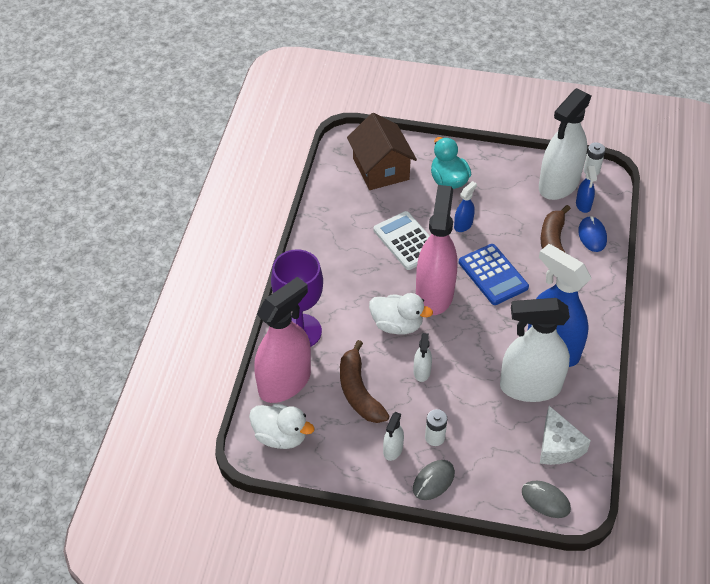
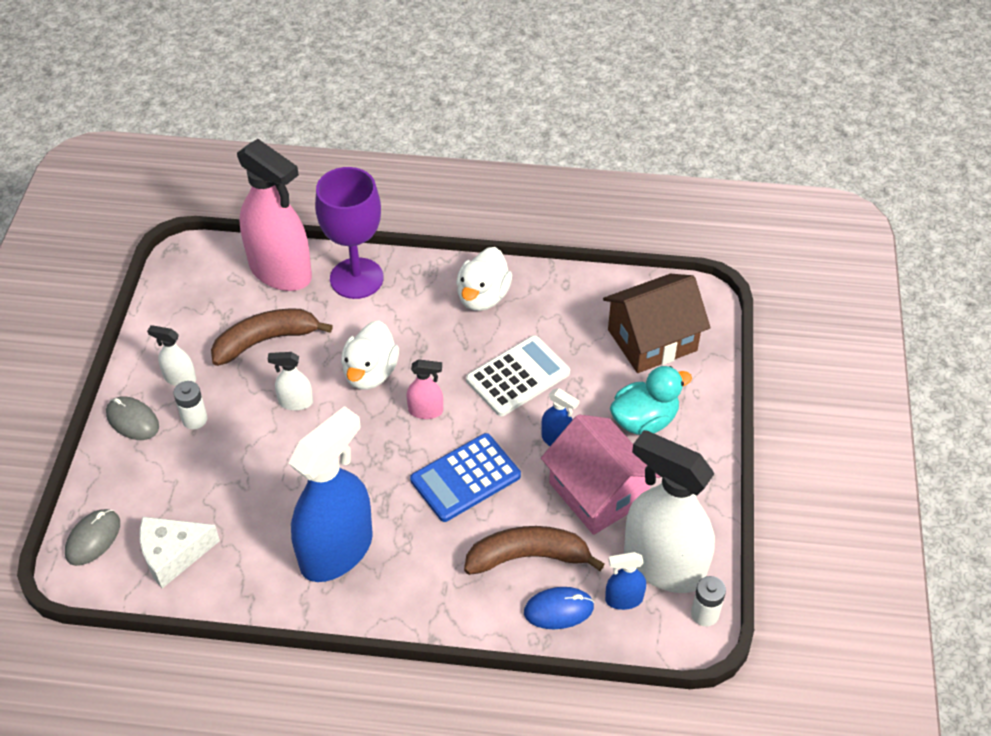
camera: 85 degrees right, 0 degrees up
white duck [249,404,314,449] -> white duck moved to [456,247,512,311]
pink spray bottle [416,185,457,315] -> pink spray bottle [407,359,443,419], size x0.43
white spray bottle [500,298,570,402] -> none
none -> pink house [541,414,661,535]

